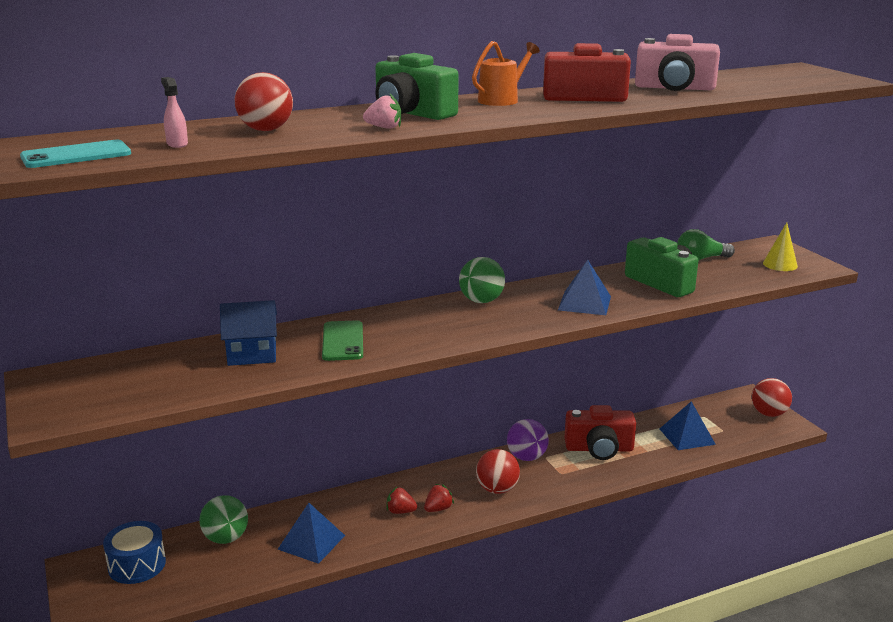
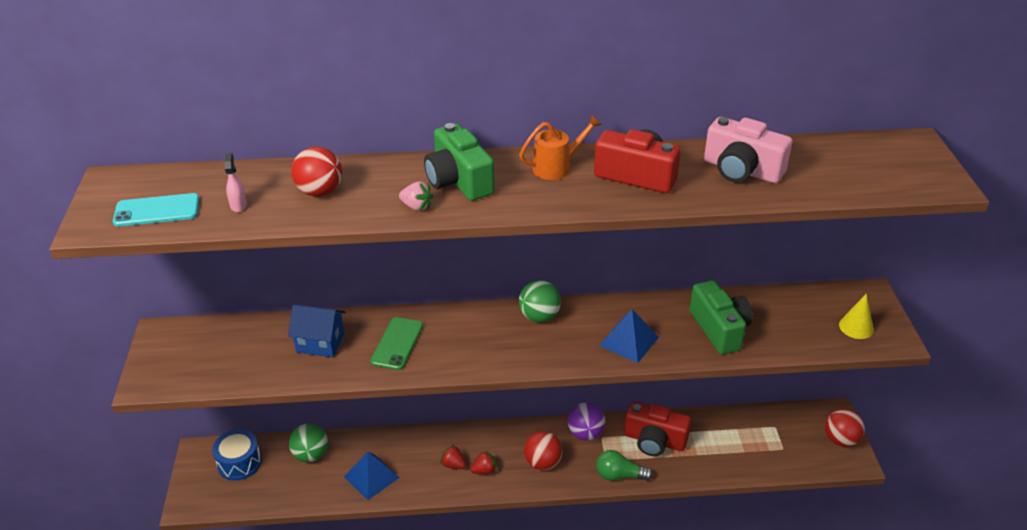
camera: 20 degrees right, 15 degrees up
blue pyramid [660,401,716,450] -> none
green light bulb [677,229,735,260] -> green light bulb moved to [596,450,653,481]

